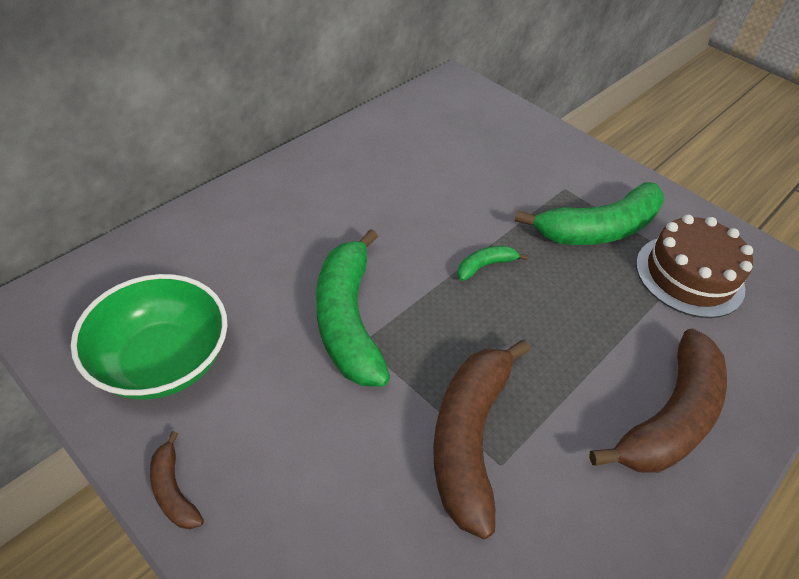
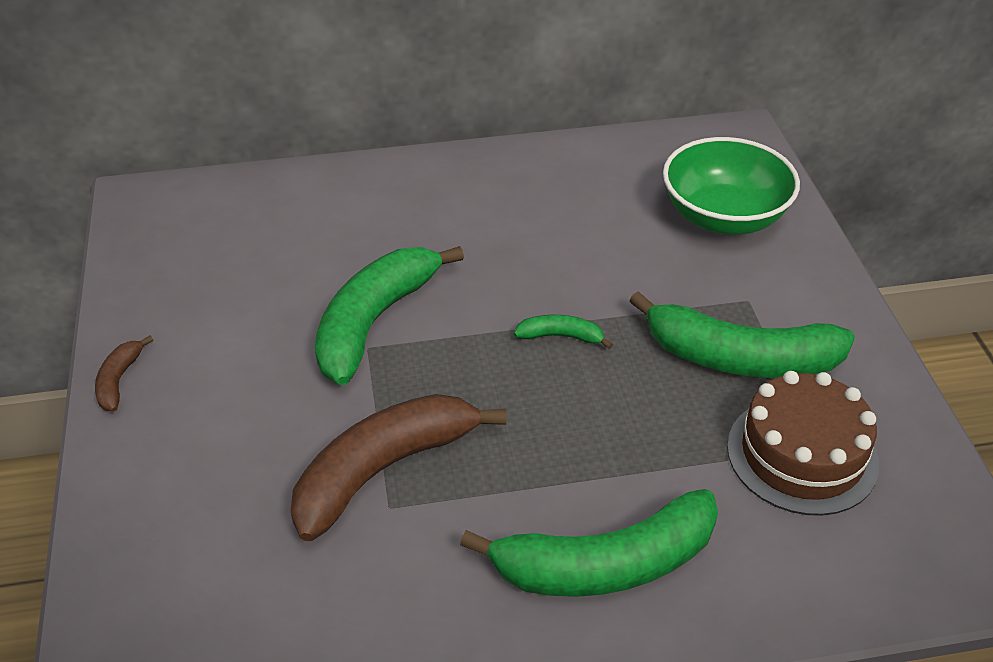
camera: 40 degrees right, 5 degrees down
green bowl [71,274,227,400] -> green bowl moved to [663,137,800,235]
brown banana [589,329,727,473] -> green banana [460,489,718,597]

